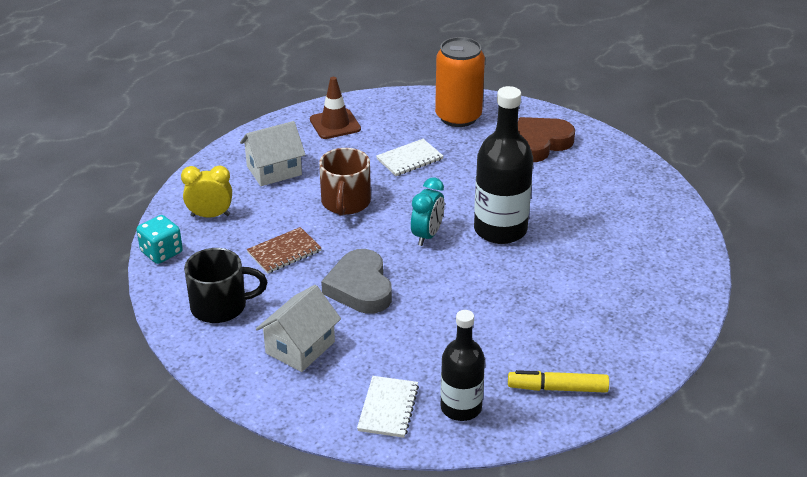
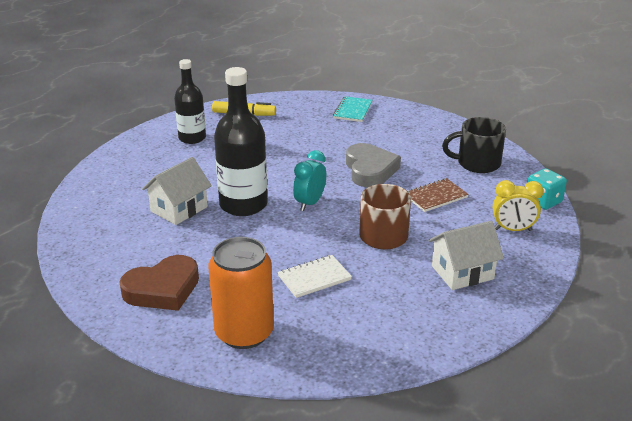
camera: 175 degrees left, 5 degrees down
white house [256,285,341,372] -> white house moved to [142,157,212,225]
brown traffic cone [310,77,361,139] -> none
white notebook [357,376,419,438] -> turquoise notebook [333,96,373,122]
black bottle [441,310,485,421] -> black bottle moved to [174,59,206,144]

